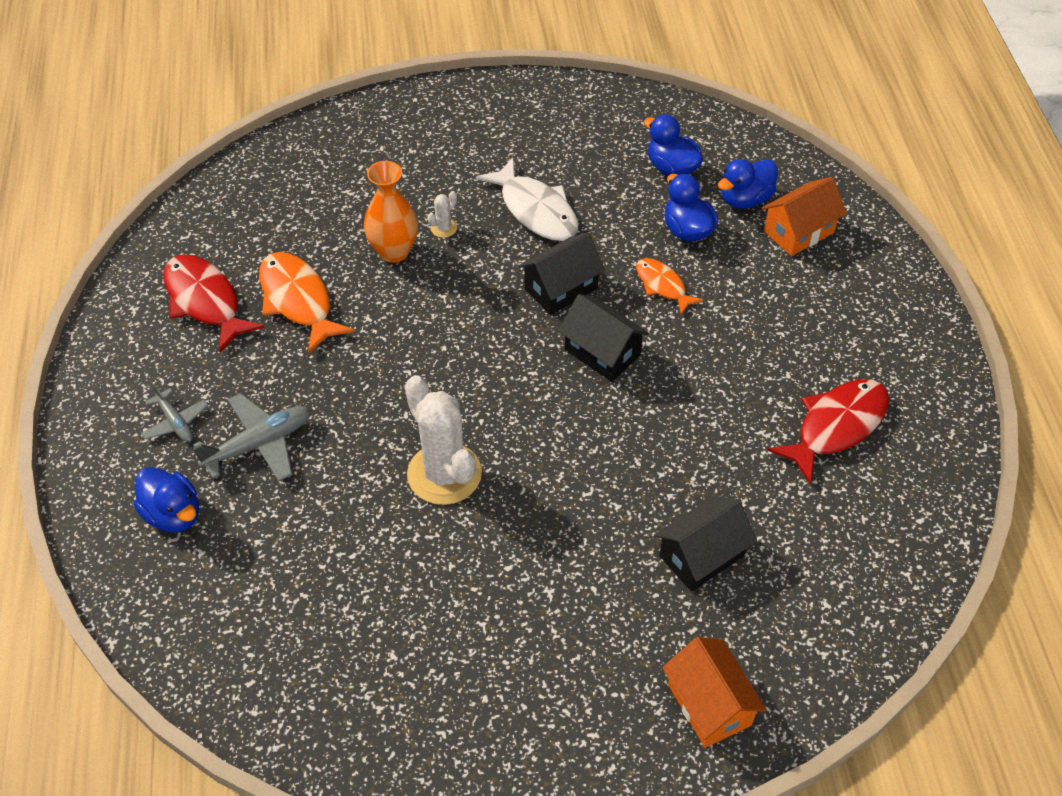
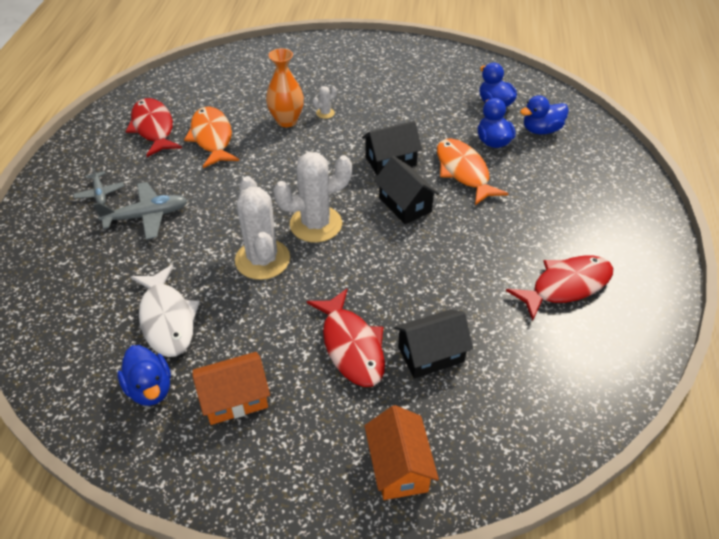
camera: 15 degrees right, 5 degrees down
blue duck [133,467,199,533] -> blue duck moved to [117,345,171,406]
white fish [476,157,579,241] -> white fish moved to [131,265,200,357]
orange fish [636,258,703,315] -> orange fish [437,138,509,205], size x1.68
orange house [762,177,847,256] -> orange house moved to [193,352,270,425]
none -> white cactus [273,152,352,243]
none -> red fish [307,289,385,387]

